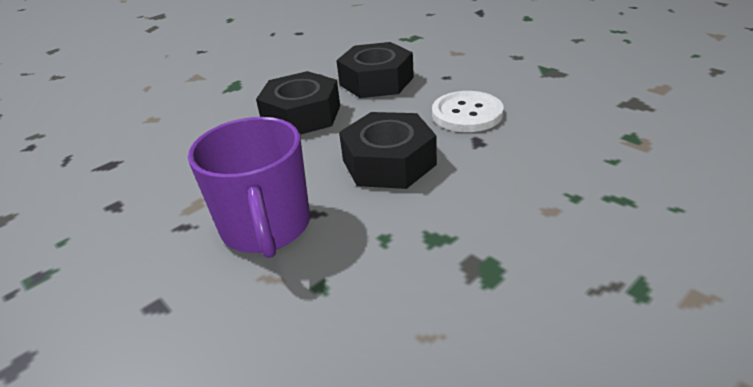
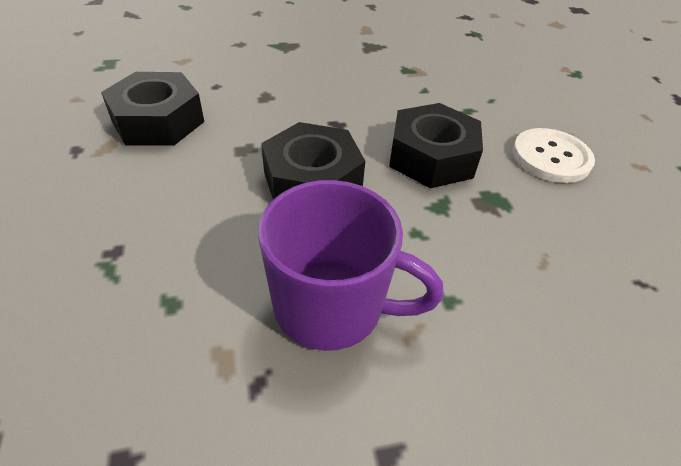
camera: 65 degrees left, 10 degrees up
black nut [256,71,340,135] -> black nut moved to [389,103,483,188]
white button [432,91,504,132] -> white button moved to [512,128,595,183]

